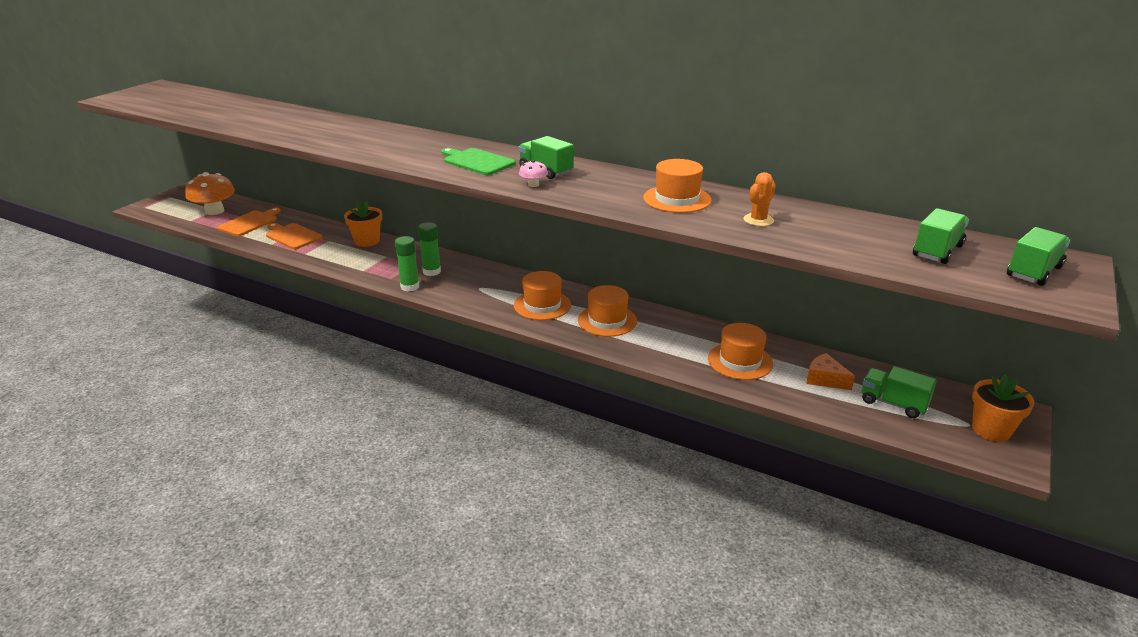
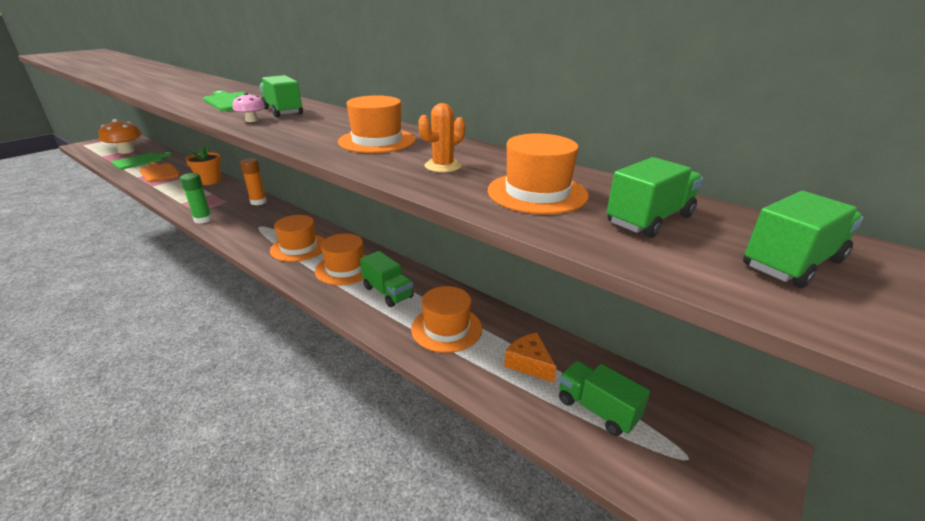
camera: 10 degrees right, 0 degrees up
orange cutting board [217,208,281,236] -> green cutting board [112,152,173,169]
green glue stick [418,222,441,276] -> none
orange flower pot [972,375,1035,442] -> none
none -> orange glue stick [240,158,267,205]
none -> green truck [360,251,414,307]
none -> orange hat [488,133,589,214]

